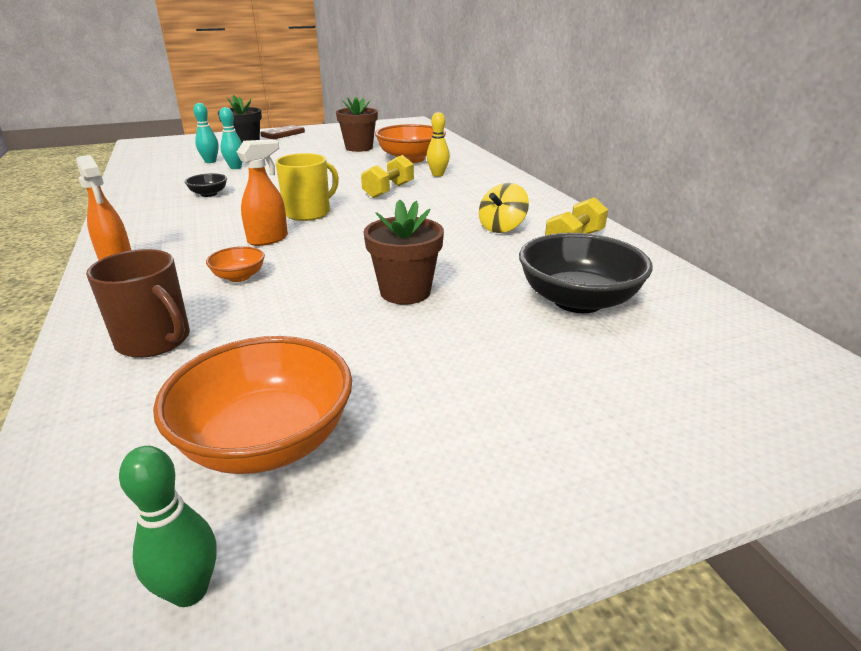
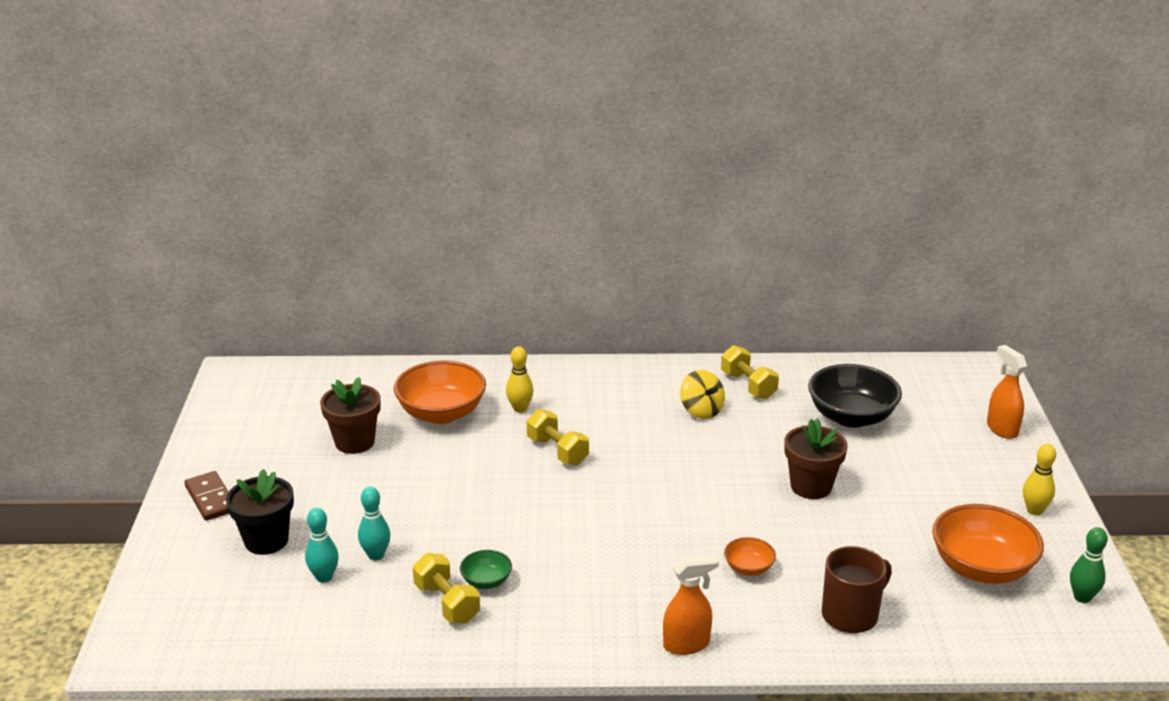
camera: 70 degrees left, 0 degrees up
black bowl [185,173,227,197] -> green bowl [460,550,512,589]
orange spray bottle [237,139,288,246] -> orange spray bottle moved to [987,345,1027,439]
yellow mug [275,153,339,221] -> none
none -> yellow dumbbell [413,553,480,623]
none -> yellow bowling pin [1023,444,1056,515]

